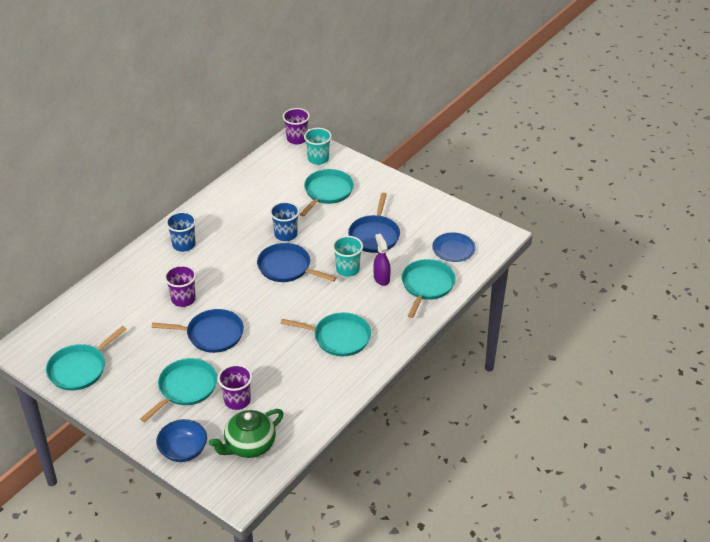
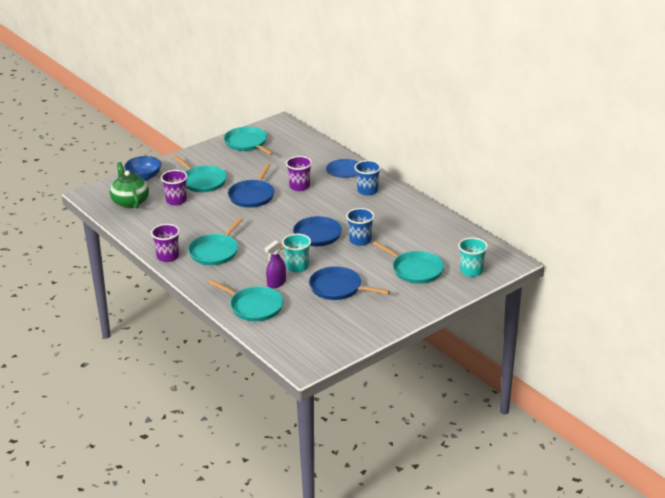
camera: 105 degrees right, 10 degrees down
purple cup [283,108,310,144] -> purple cup moved to [151,224,180,262]
purple spray bottle [373,234,391,286] -> purple spray bottle turned 135 degrees clockwise [265,240,286,288]
blue plate [432,232,476,262] -> blue plate moved to [326,159,358,178]

